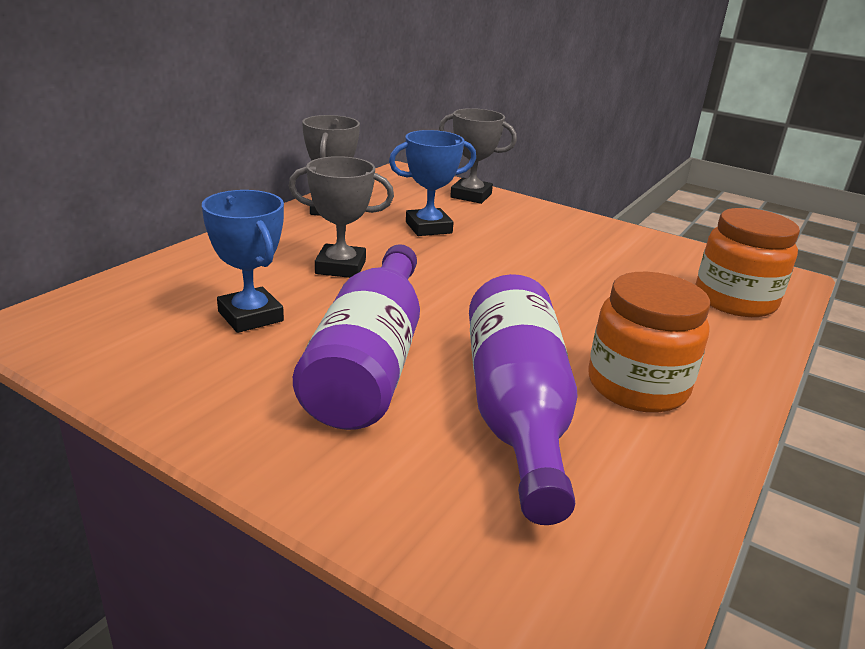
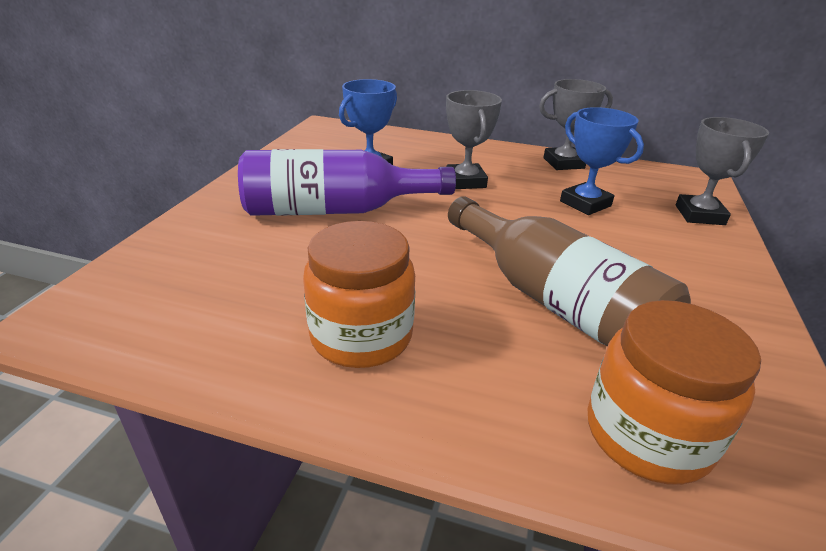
camera: 75 degrees right, 5 degrees up
purple bottle [469,274,578,525] -> none
none -> brown bottle [448,196,691,347]

